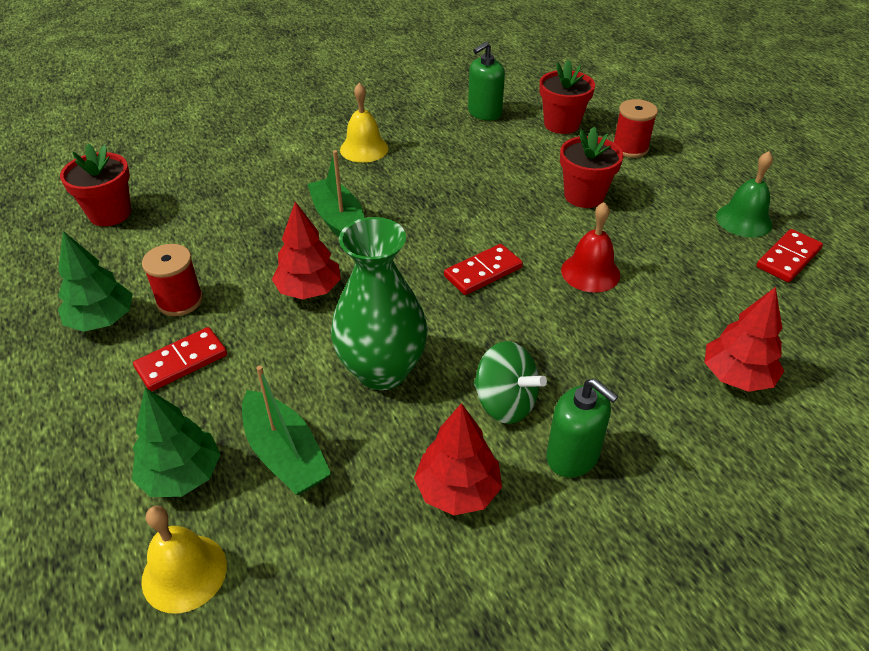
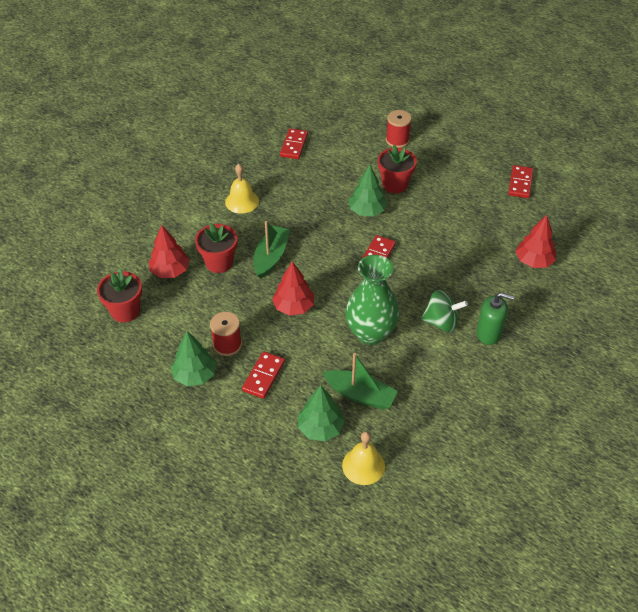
camera: 30 degrees left, 5 degrees up
green boat [307,150,364,237] -> green boat turned 75 degrees clockwise [254,221,290,279]
red tree [414,403,502,515] -> red tree moved to [149,225,190,278]
green soap dispenser [468,42,505,121] -> red domino [280,128,308,159]
red flower pot [540,59,595,134] -> red flower pot moved to [195,223,238,273]
red bell [561,202,620,293] -> none
green bell [716,151,773,237] -> none
none -> green tree [349,165,387,216]

